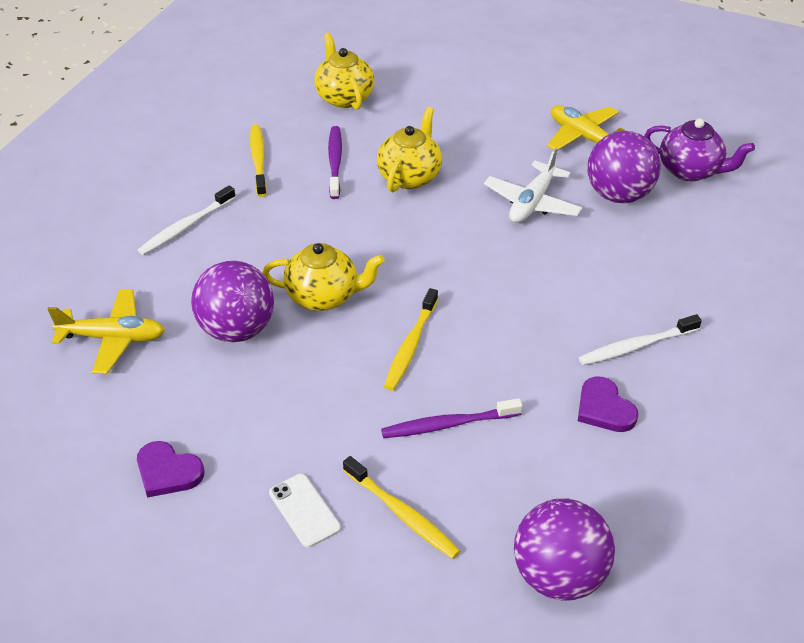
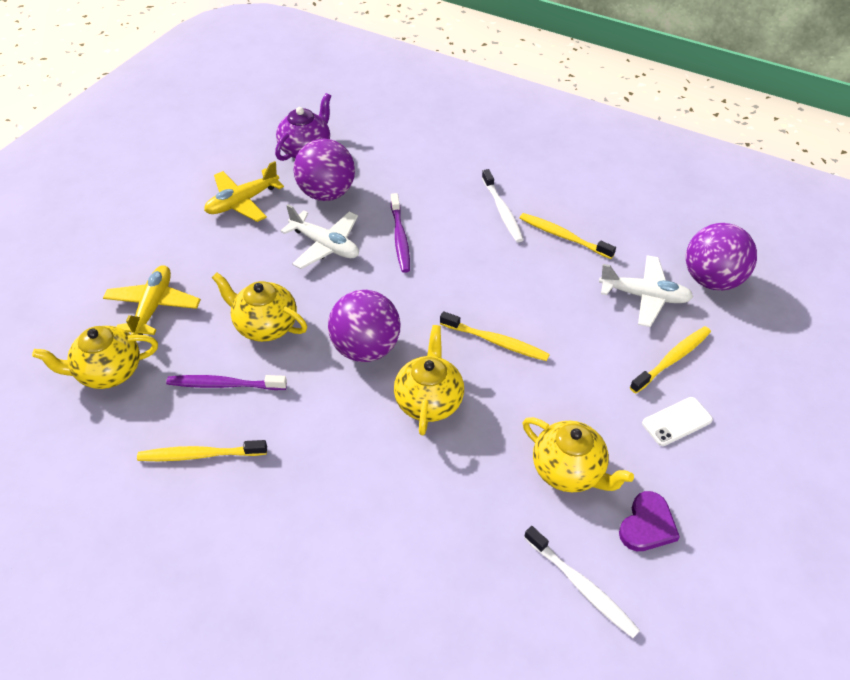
camera: 85 degrees left, 5 degrees up
yellow plane [48,289,165,374] -> yellow plane moved to [103,265,201,335]
white toothbrush [138,185,236,255] -> white toothbrush moved to [524,526,640,638]
purple ball [191,261,274,342] -> purple ball moved to [328,290,401,362]
purple toothbrush [381,398,523,438] -> purple toothbrush moved to [391,193,410,273]
purple heart [578,376,638,432] -> yellow toothbrush [520,213,616,259]
none -> yellow teapot [523,417,634,492]
none -> white plane [599,255,693,327]

